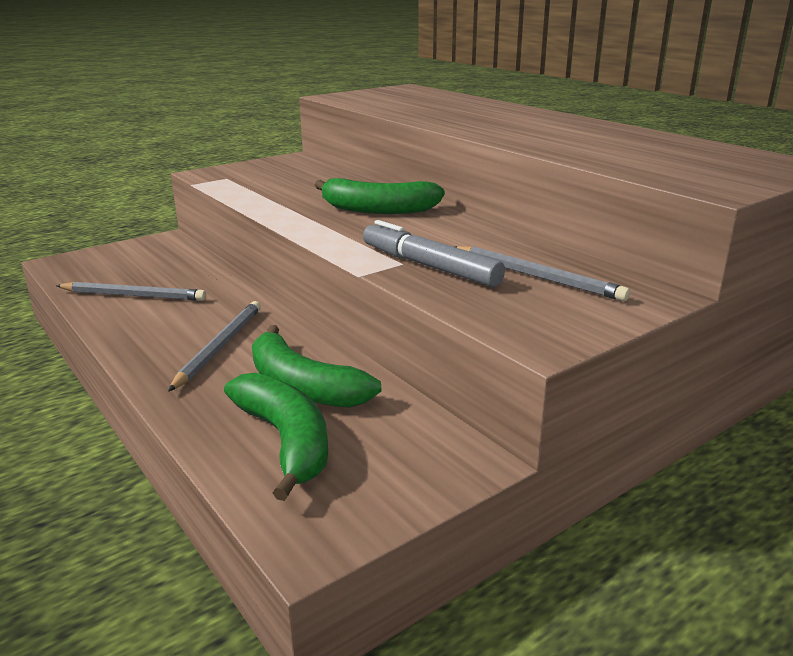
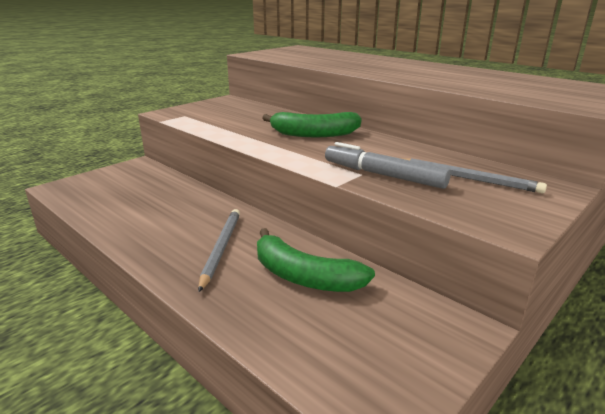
camera: 10 degrees left, 0 degrees up
grey pencil [56,282,206,301] -> none
green banana [224,373,328,501] -> none

